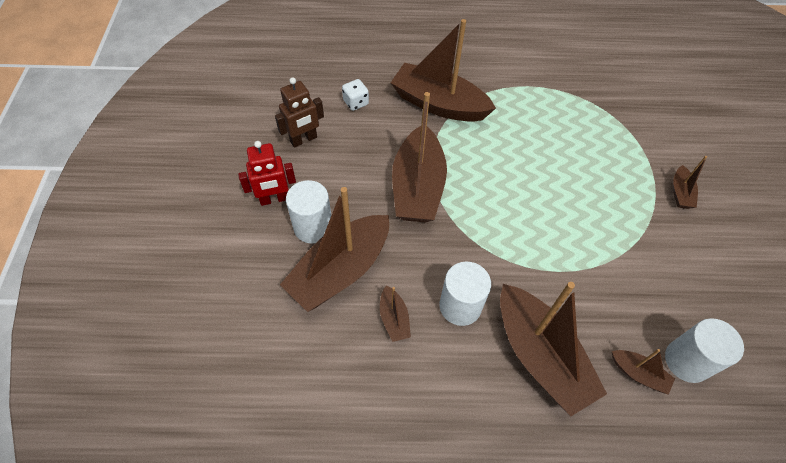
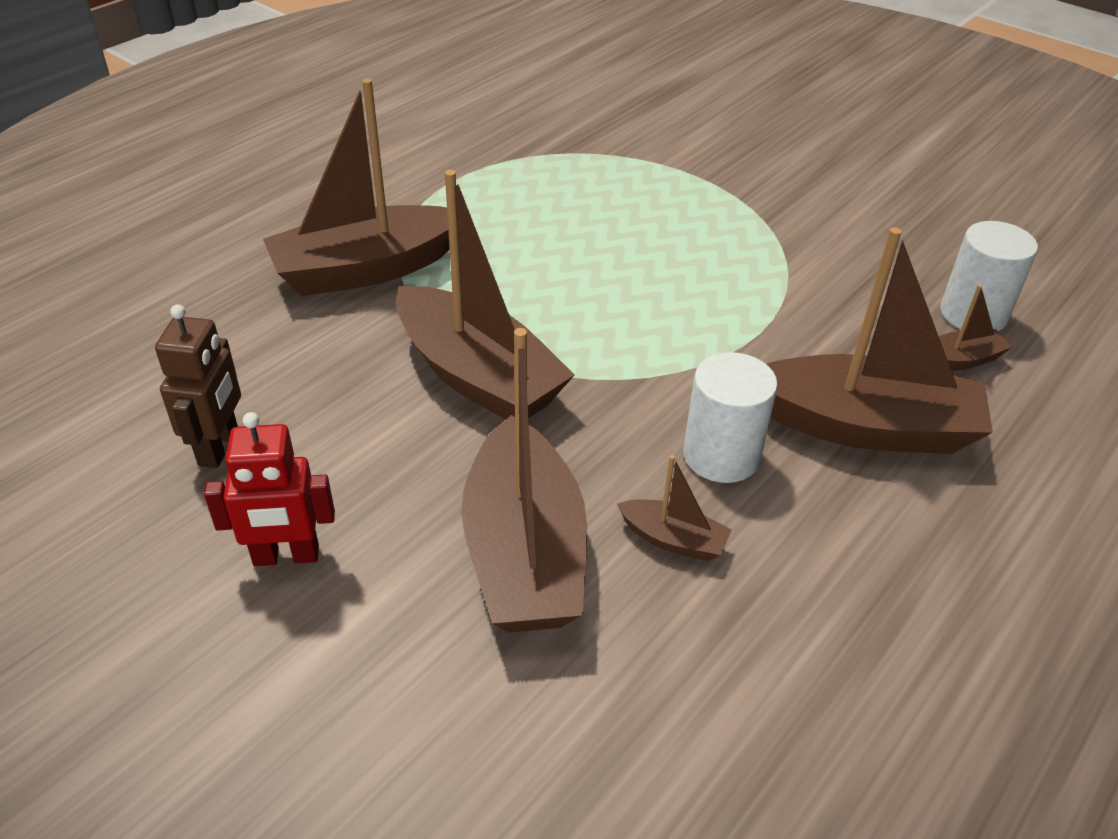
camera: 50 degrees left, 15 degrees down
red robot [238,141,296,206] -> red robot turned 60 degrees clockwise [204,412,335,566]
white cylinder [286,180,331,243] -> none
white dice [342,79,369,111] -> none
brown boat [673,156,707,209] -> none

